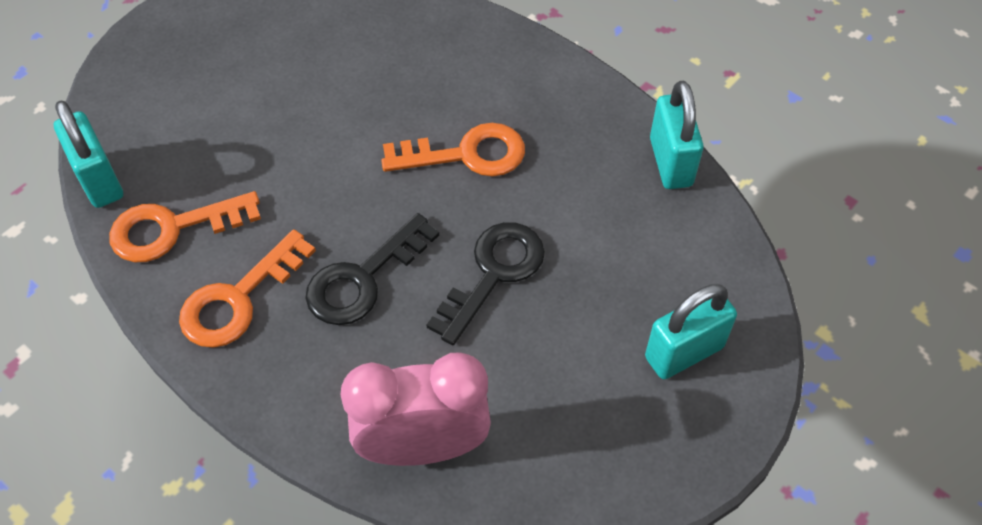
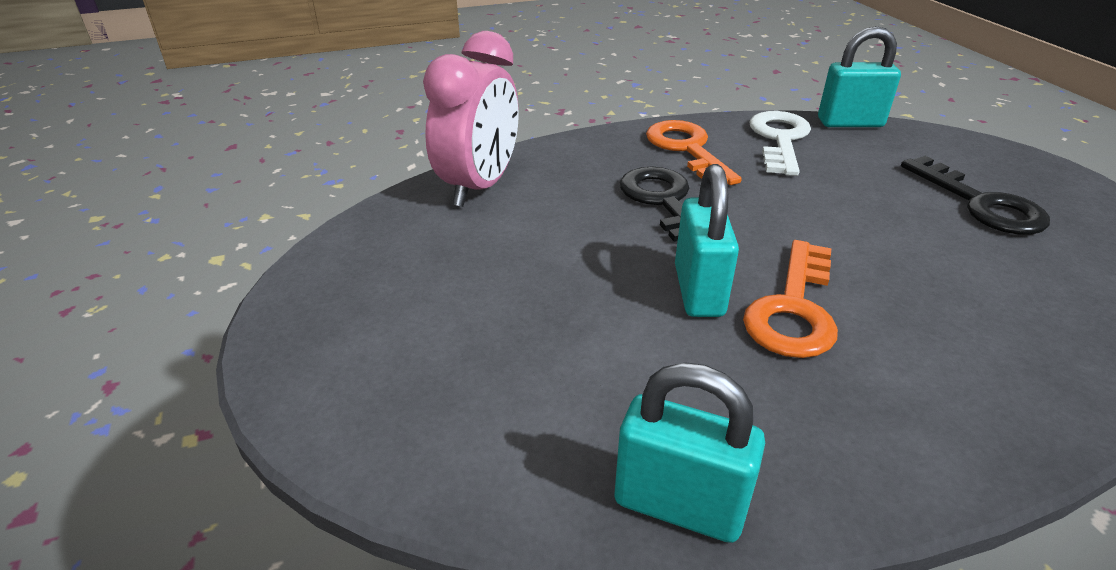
camera: 120 degrees right, 20 degrees down
orange key [109,191,261,262] -> white key [749,111,811,176]
black key [427,222,545,345] -> black key moved to [901,156,1050,235]
turquoise padlock [645,284,737,379] -> turquoise padlock moved to [675,164,739,317]

